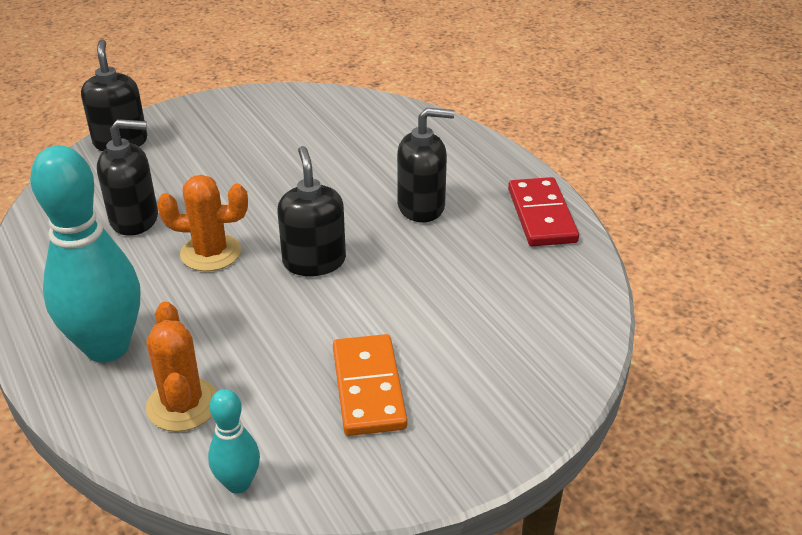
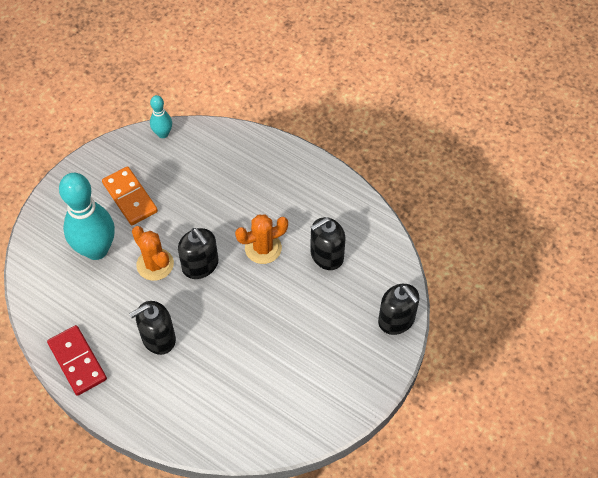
camera: 155 degrees right, 20 degrees up
turquoise bowling pin [30,145,140,363] -> turquoise bowling pin moved to [59,173,115,260]
orange cactus [146,301,217,432] -> orange cactus moved to [132,226,174,281]

